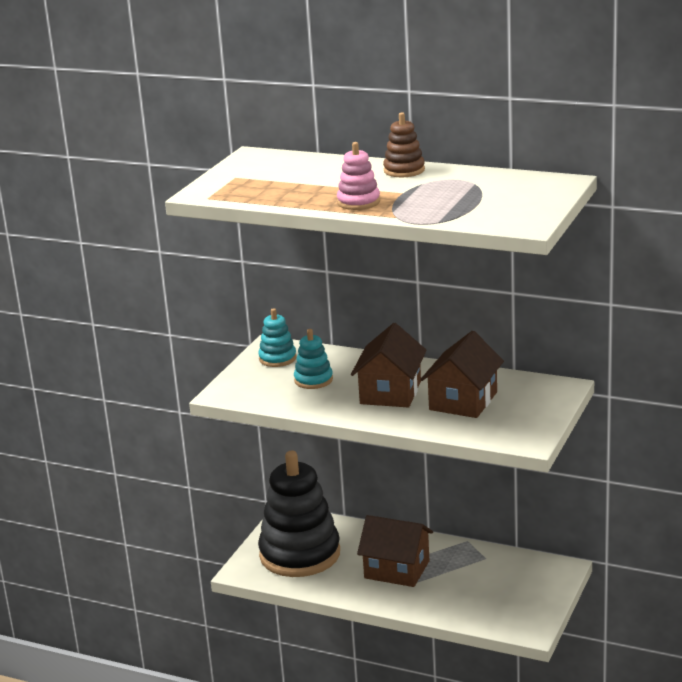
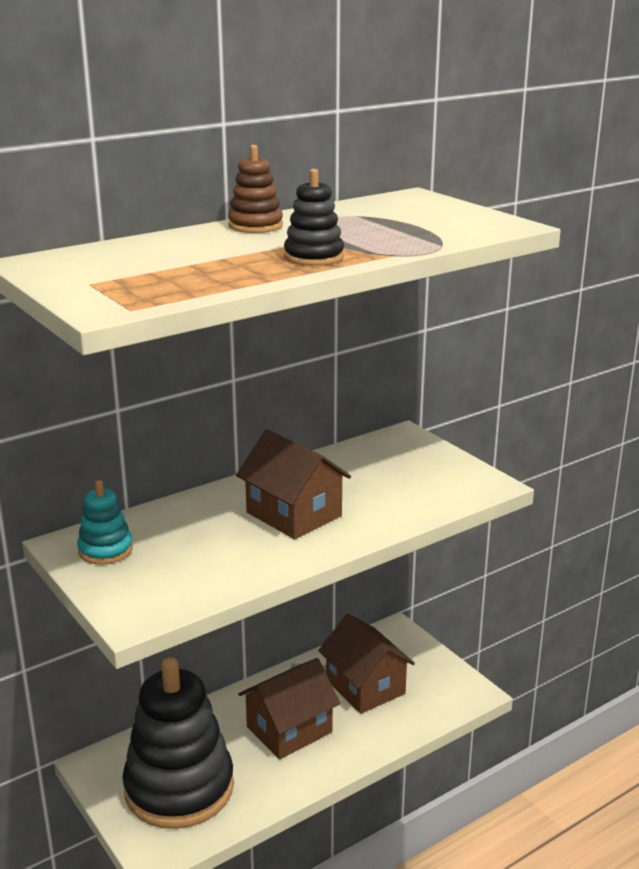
camera: 60 degrees left, 0 degrees up
turquoise stacking toy [294,329,333,389] -> none
pink stacking toy [337,142,380,210] -> black stacking toy [284,169,344,266]
brown house [420,331,504,418] -> brown house moved to [318,614,415,714]

